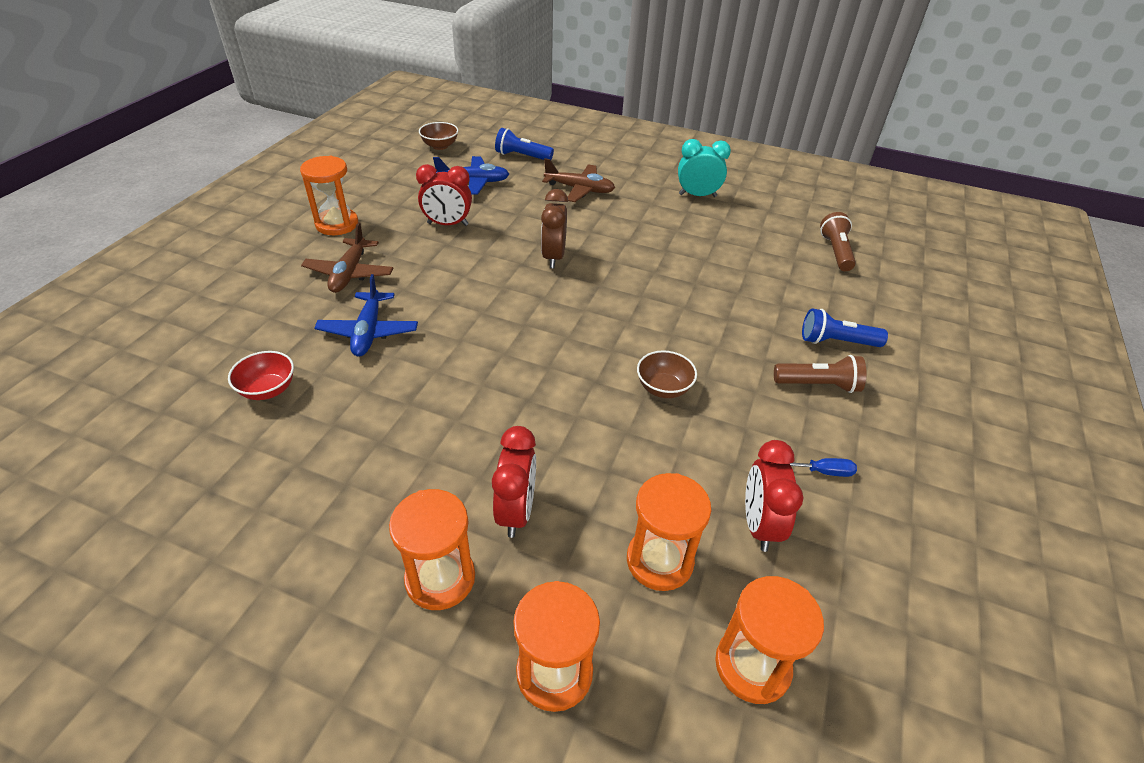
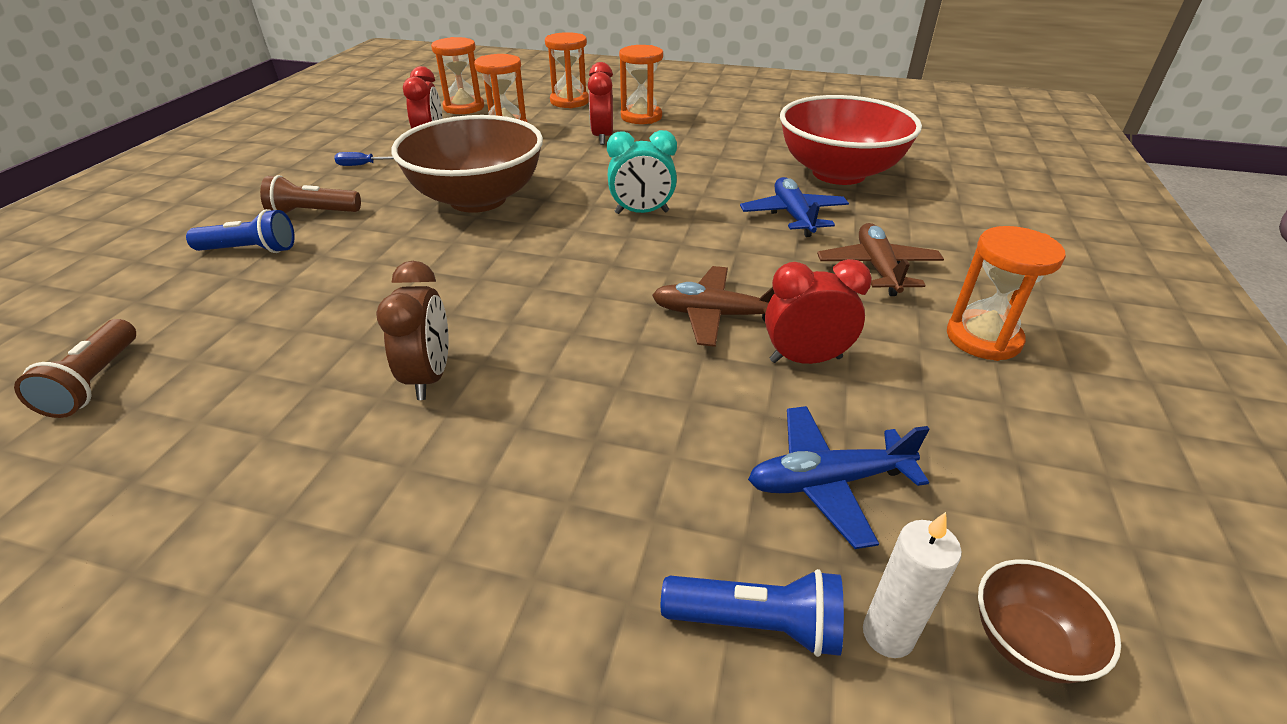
camera: 175 degrees right, 5 degrees down
red bowl [228,351,294,400] -> red bowl [780,95,922,185], size x2.43
brown clock [541,189,568,268] -> brown clock moved to [376,261,449,400]
brown plane [542,158,615,202] -> brown plane moved to [652,266,774,347]
brown bowl [637,350,697,398] -> brown bowl [391,115,543,213], size x2.43
turquoise clock [678,139,731,197] -> turquoise clock moved to [607,130,677,214]
none -> white candle [863,512,962,658]

